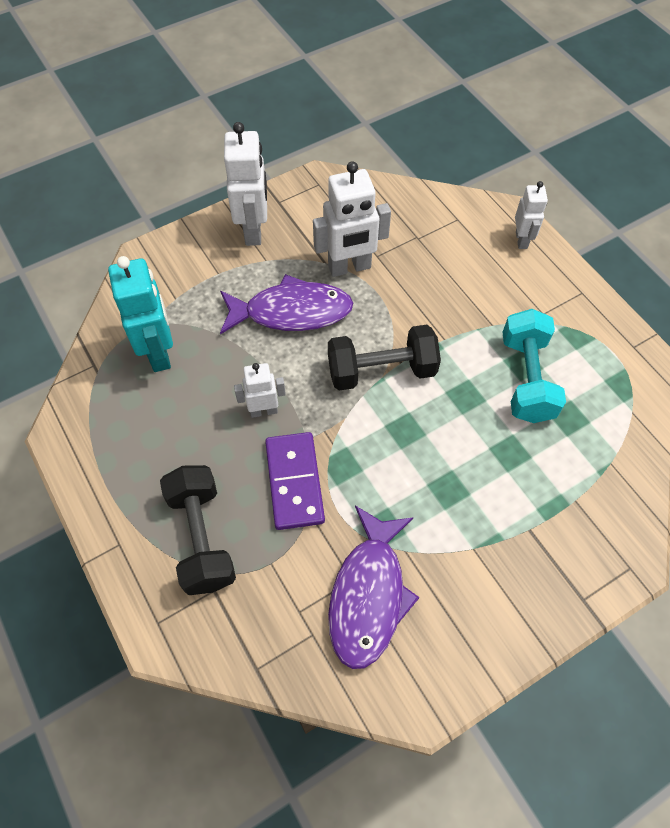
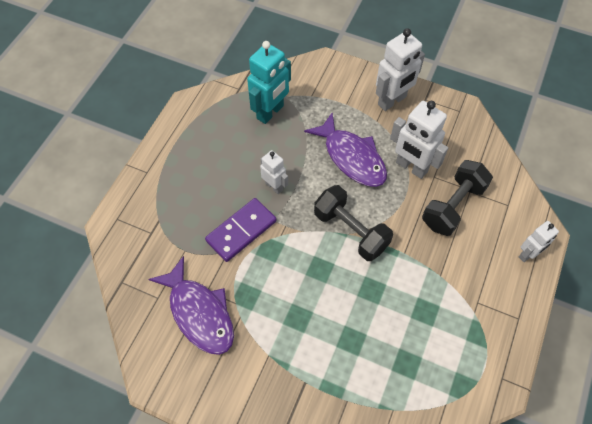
camera: 55 degrees right, 0 degrees up
black dumbbell [160,465,236,595] -> black dumbbell moved to [422,160,493,236]
purple fish [328,506,420,669] -> purple fish turned 105 degrees counterclockwise [148,256,234,355]
turquoise dumbbell [502,309,566,423] -> none

